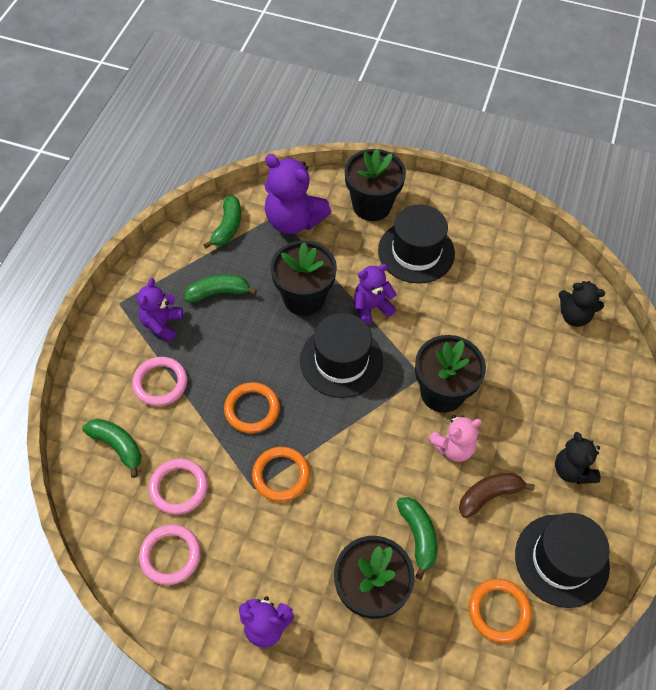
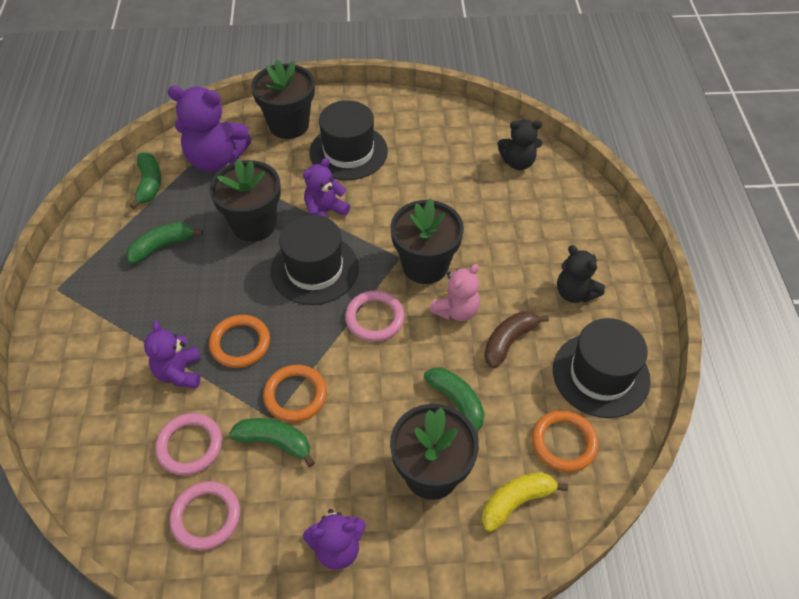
camera: 20 degrees left, 5 degrees down
green banana [82,419,142,478] -> green banana moved to [229,418,315,467]
pink ring [132,357,187,406] -> pink ring moved to [345,291,405,342]
purple teddy bear [137,278,183,342] -> purple teddy bear moved to [144,321,201,389]
none -> yellow banana [482,472,568,532]

